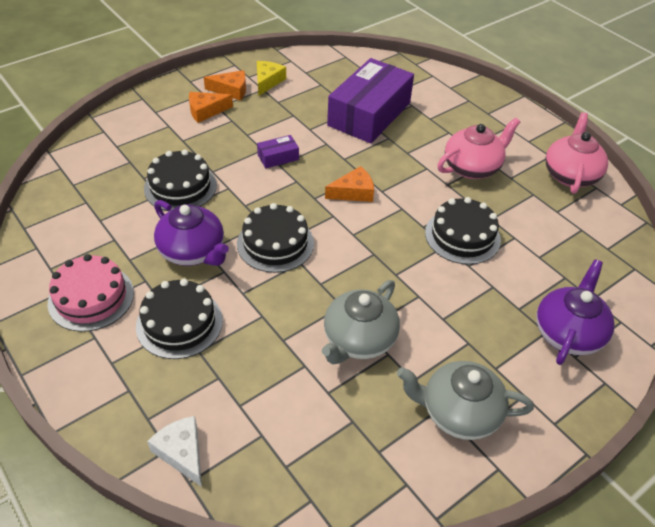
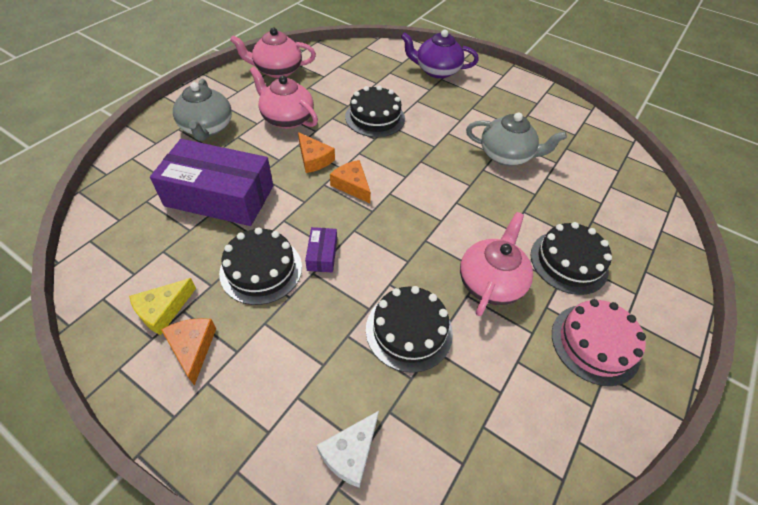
camera: 110 degrees left, 5 degrees up
white cheese [147,416,202,487] -> white cheese moved to [317,411,379,488]
purple teapot [154,200,229,266] -> pink teapot [460,212,533,316]
orange cheese [189,92,233,123] -> orange cheese moved to [298,132,335,173]
black cake [237,203,314,273] -> black cake moved to [219,227,302,305]
yellow cheese [257,61,286,96] -> yellow cheese turned 45 degrees counterclockwise [129,278,196,335]
purple box [257,135,299,168] -> purple box turned 45 degrees clockwise [305,227,337,273]
grey teapot [397,361,534,440] -> grey teapot moved to [173,79,232,141]

